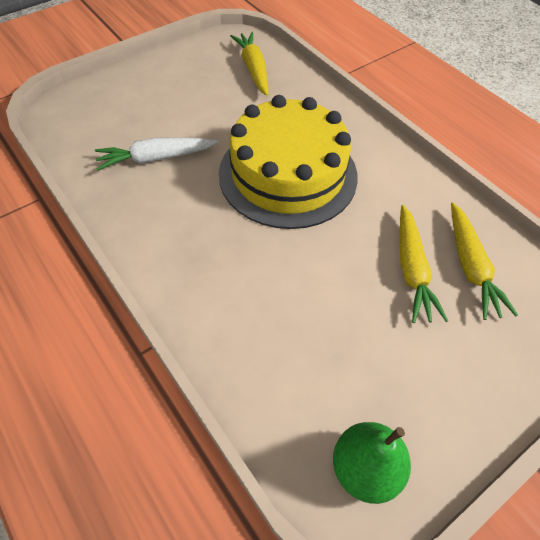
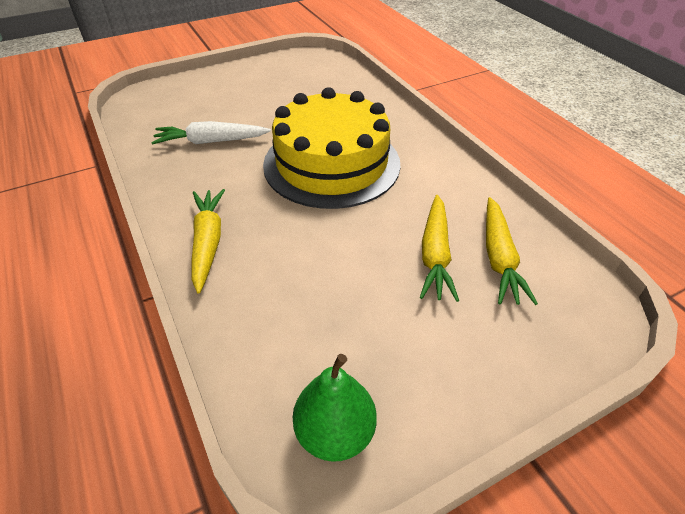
camera: 10 degrees right, 10 degrees down
yellow carrot [230,32,268,96] -> yellow carrot moved to [192,189,225,294]

